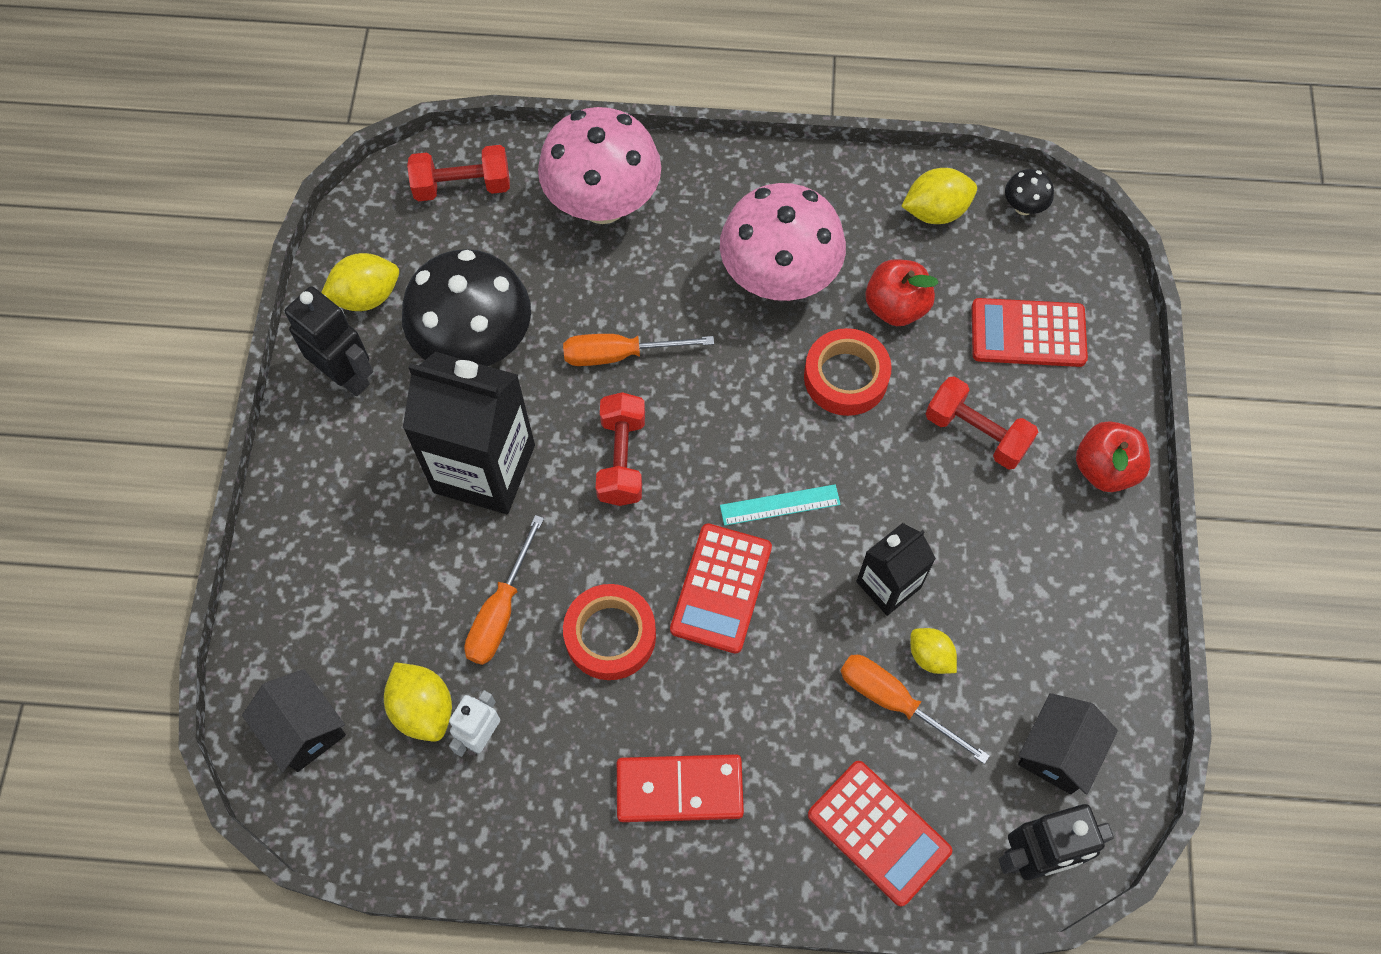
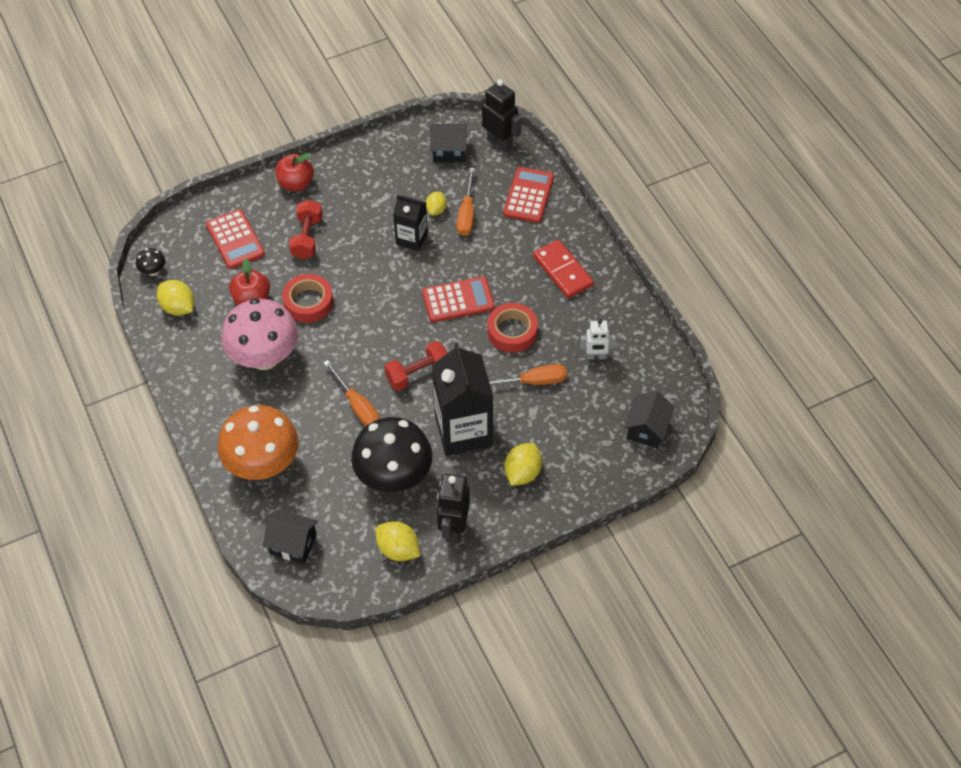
camera: 120 degrees left, 10 degrees down
yellow lemon [384,662,452,742] -> yellow lemon moved to [505,443,542,486]
red dumbbell [407,145,510,201] -> black house [262,509,318,564]
pink mushroom [538,107,661,224] -> orange mushroom [218,405,299,480]
turquoise ruler [720,484,841,526] -> none

